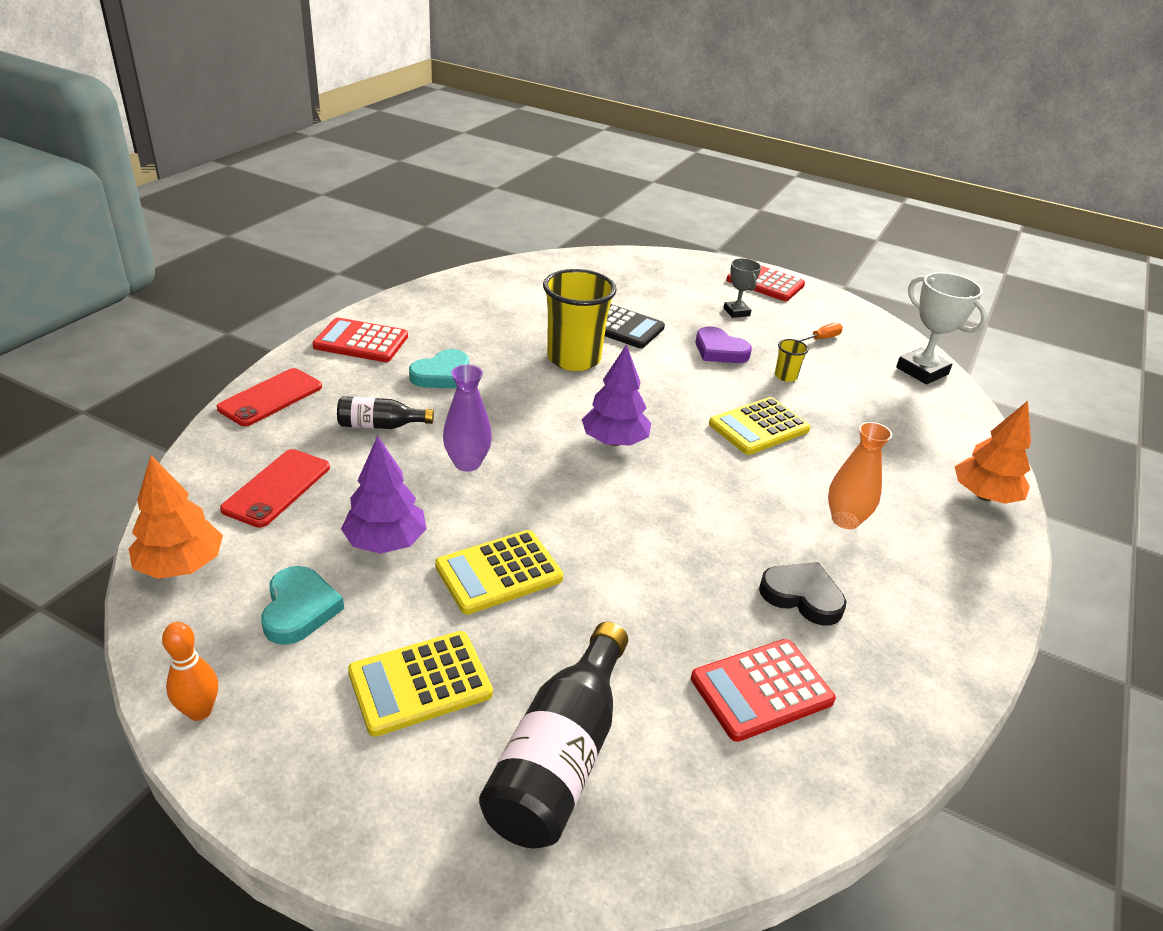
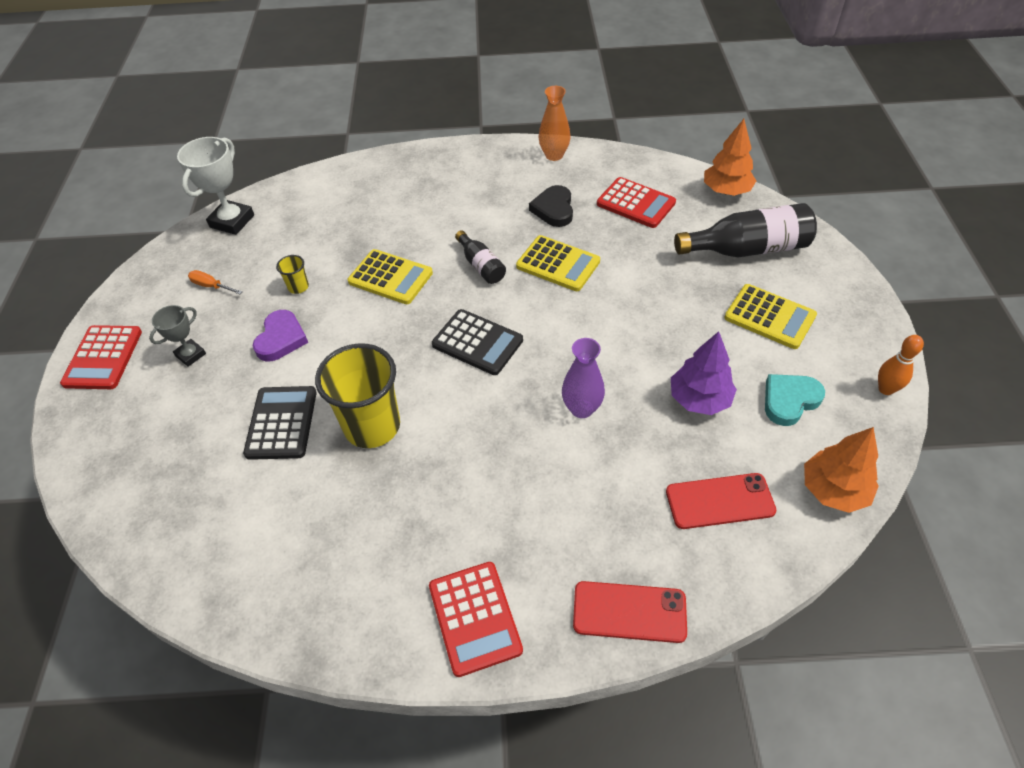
camera: 115 degrees left, 15 degrees up
black bottle [337,396,434,429] -> black bottle moved to [455,230,506,284]
turquoise heart [409,349,469,389] -> none
yellow calculator [435,530,563,615] -> yellow calculator moved to [516,235,600,291]
purple tree [582,344,651,446] -> black calculator [432,309,523,375]
orange vase [828,422,892,529] -> orange vase moved to [539,86,571,161]
orange tree [955,401,1031,504] -> orange tree moved to [704,119,756,196]

